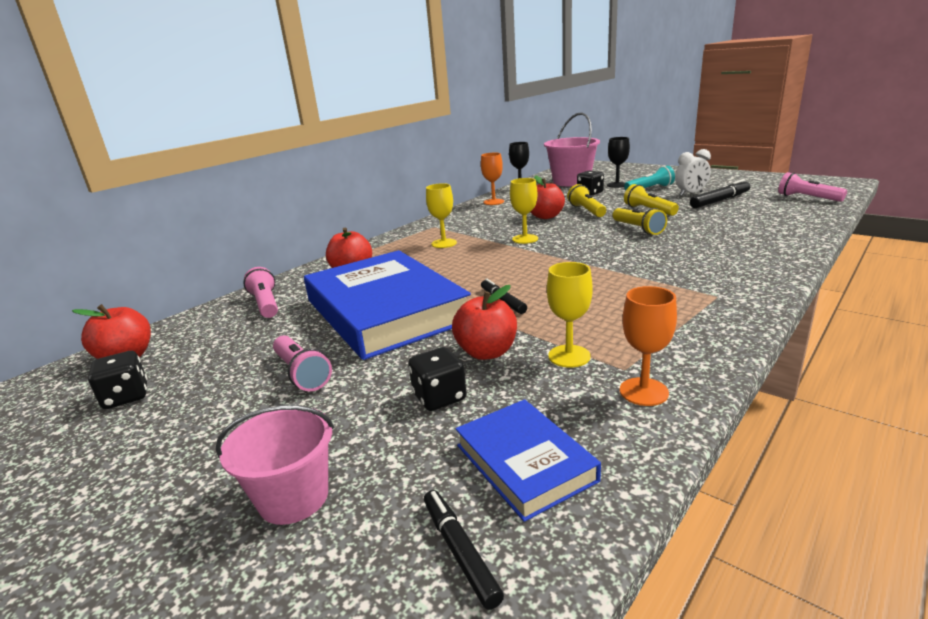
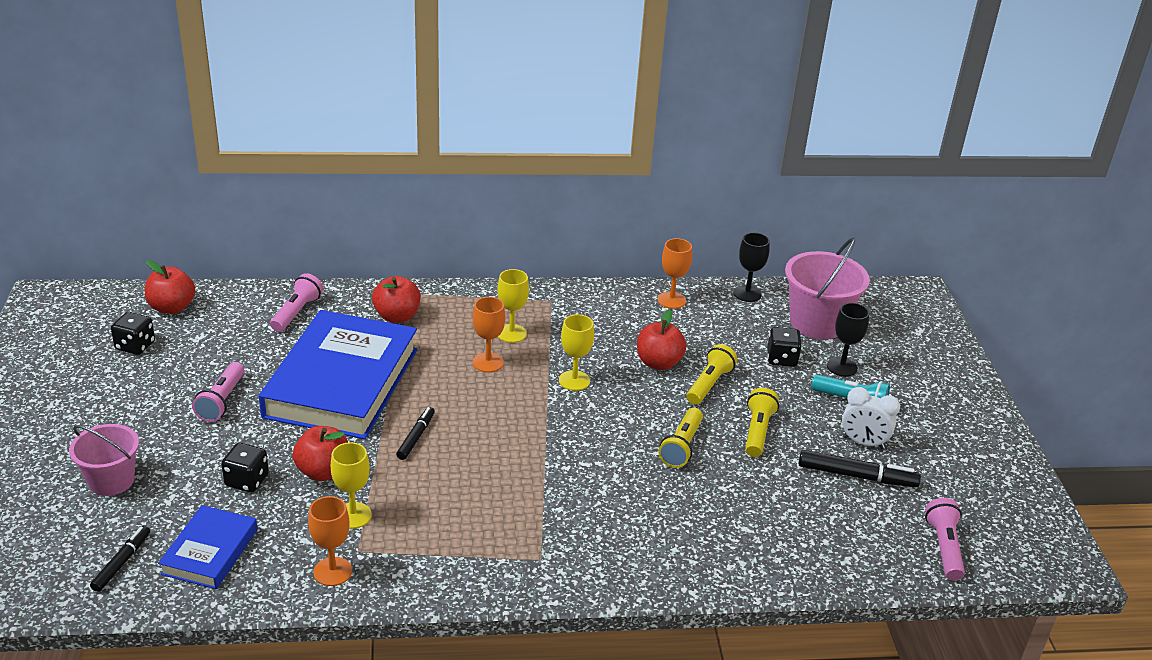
camera: 40 degrees right, 10 degrees up
none -> orange goblet [473,297,505,372]

